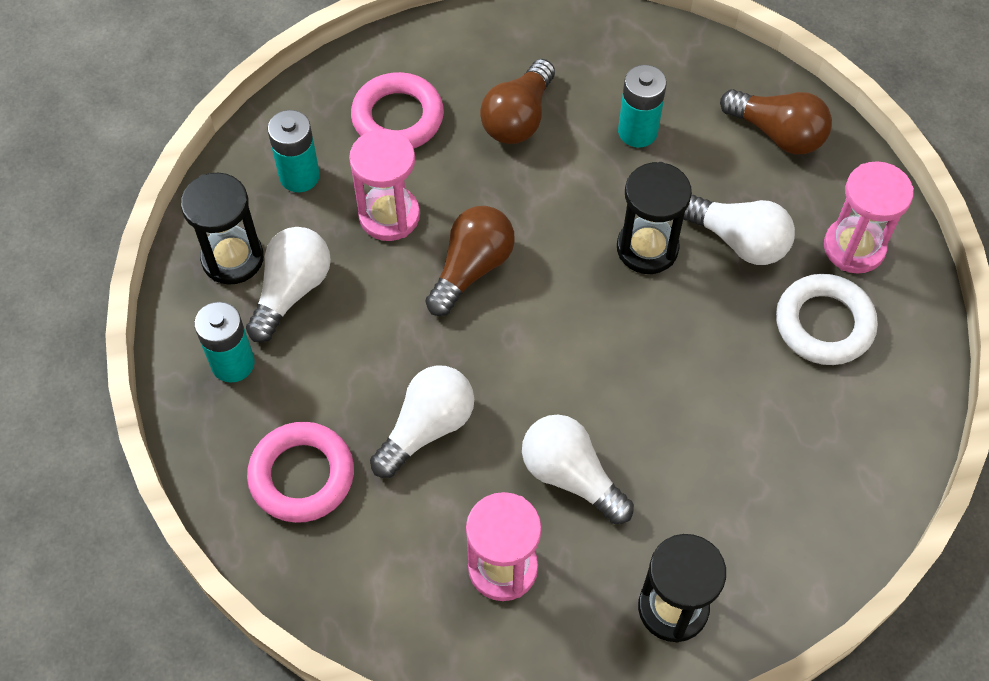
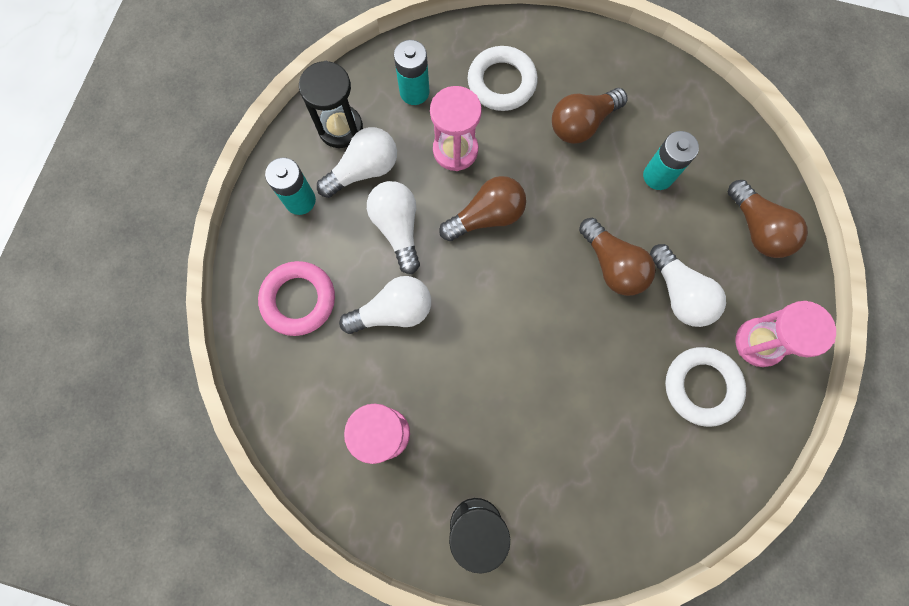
camera: 30 degrees right, 15 degrees up
pink ring [351,72,444,148] -> white ring [468,46,538,111]
white light bulb [522,414,634,524] -> white light bulb moved to [367,181,420,274]
black hourglass [617,162,692,274] -> brown light bulb [579,218,656,296]

